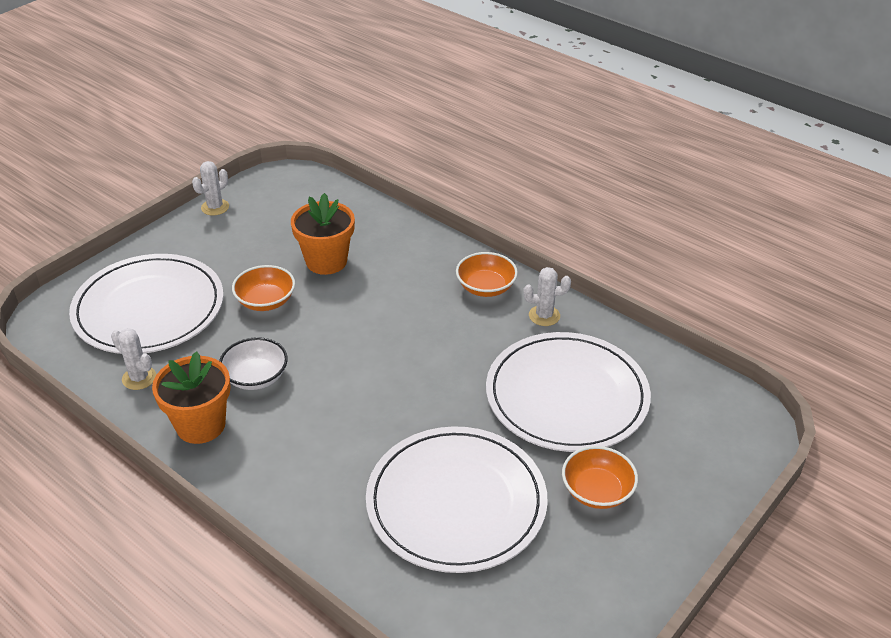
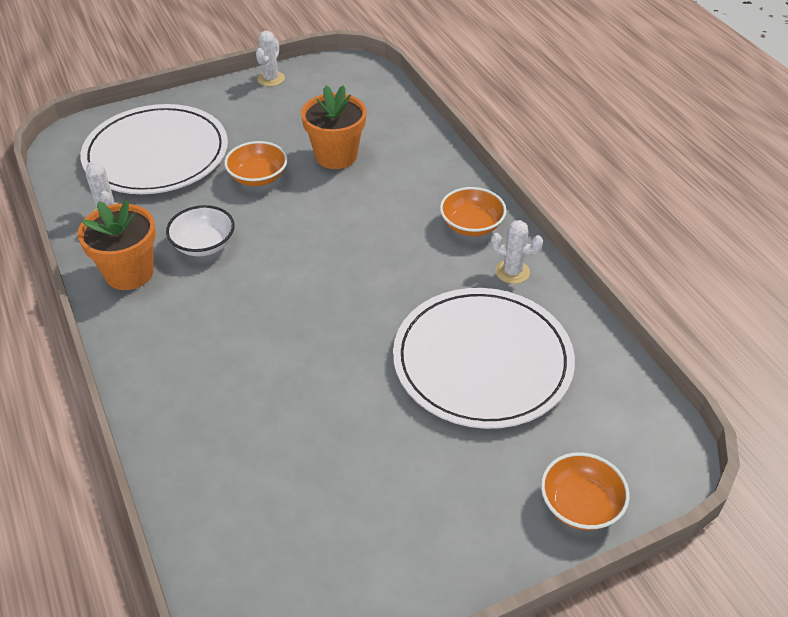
camera: 25 degrees right, 5 degrees up
white cactus [192,161,229,215] -> white cactus turned 45 degrees counterclockwise [256,31,285,86]
white plate [366,426,548,573] -> none
orange bowl [562,446,638,509] -> orange bowl moved to [541,452,629,530]

